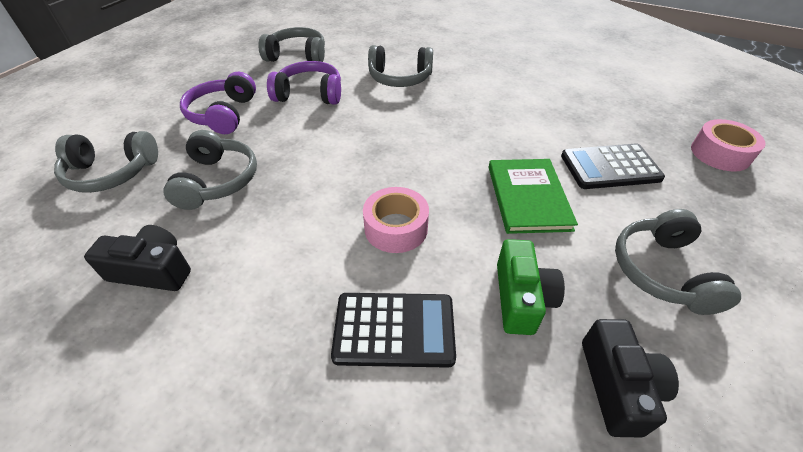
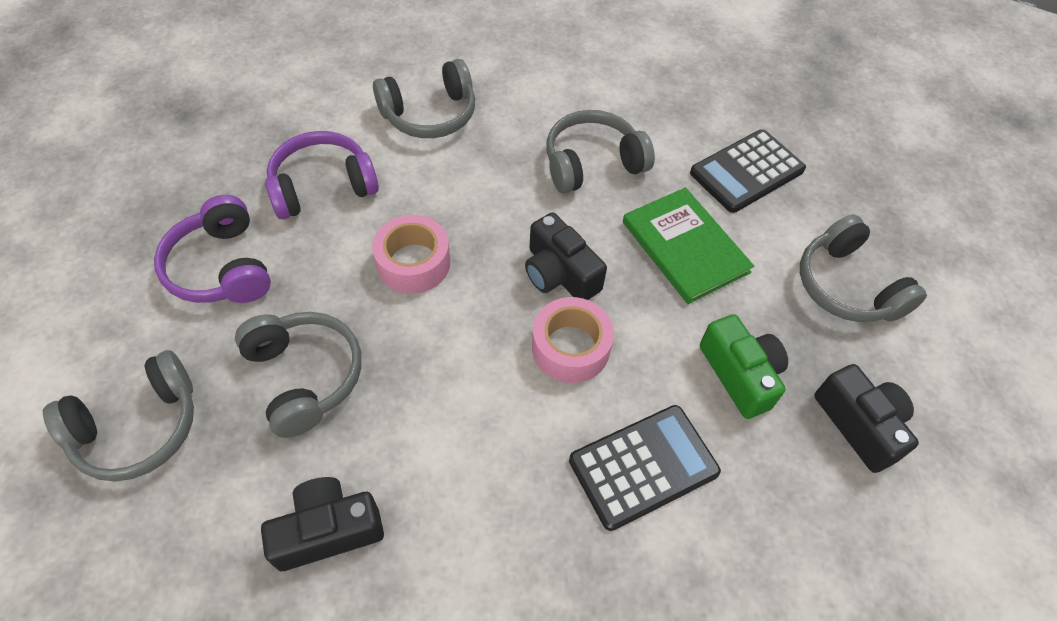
camera: 30 degrees left, 10 degrees up
grey headphones [258,27,325,62] -> grey headphones moved to [546,110,655,193]
pink tape [691,119,766,172] -> pink tape moved to [372,215,450,294]
none -> black camera [525,212,607,300]

